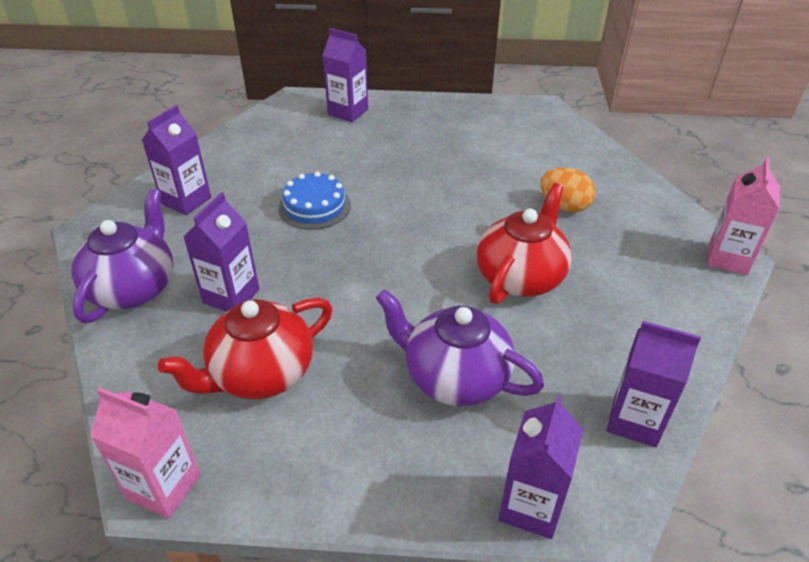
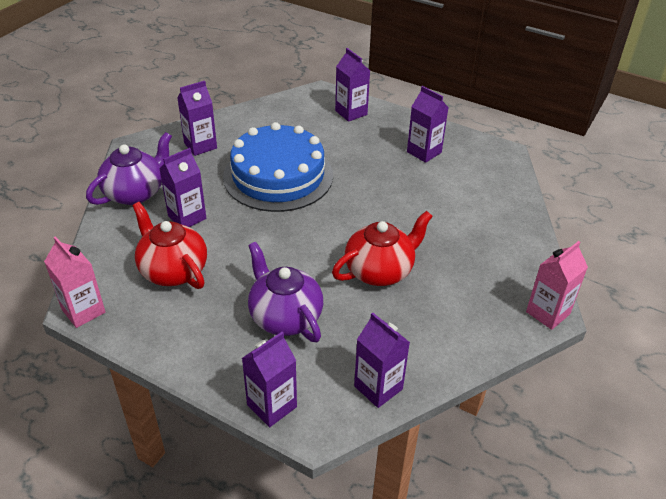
camera: 25 degrees right, 0 degrees up
red teapot [158,298,332,399] -> red teapot turned 60 degrees clockwise [132,202,207,289]
blue cake [279,171,351,230] -> blue cake [223,122,333,212], size x2.05
orange egg [540,168,595,212] -> none
none -> purple carton [407,86,449,163]

